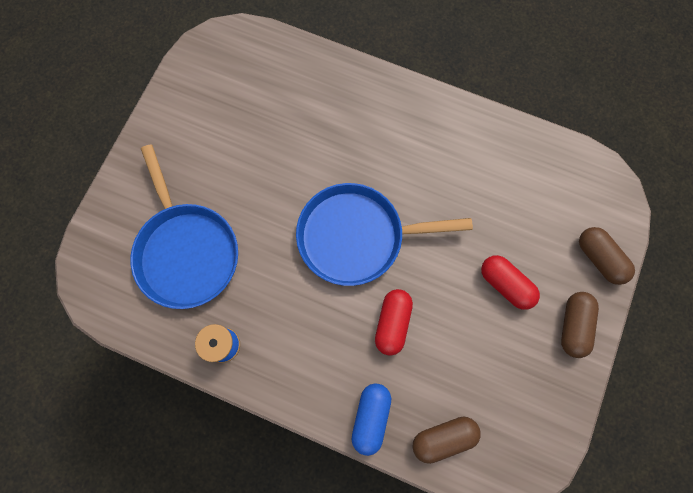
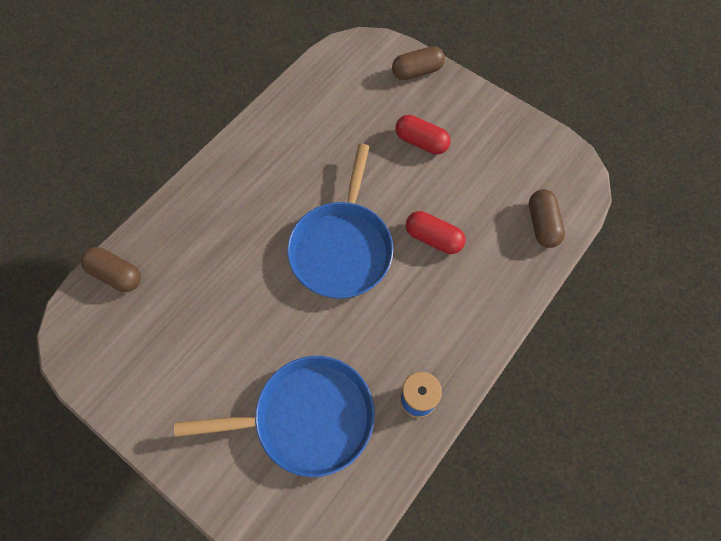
camera: 75 degrees left, 10 degrees down
blue capsule [352,383,391,456] -> none
red capsule [481,255,540,310] -> red capsule turned 60 degrees clockwise [395,115,450,155]
brown capsule [561,292,599,358] -> brown capsule moved to [81,247,141,292]

